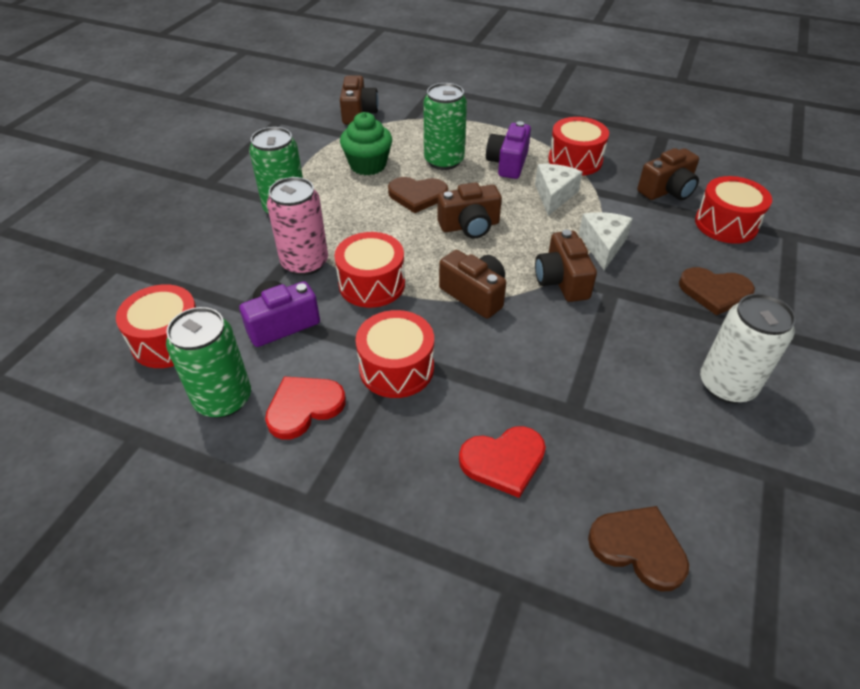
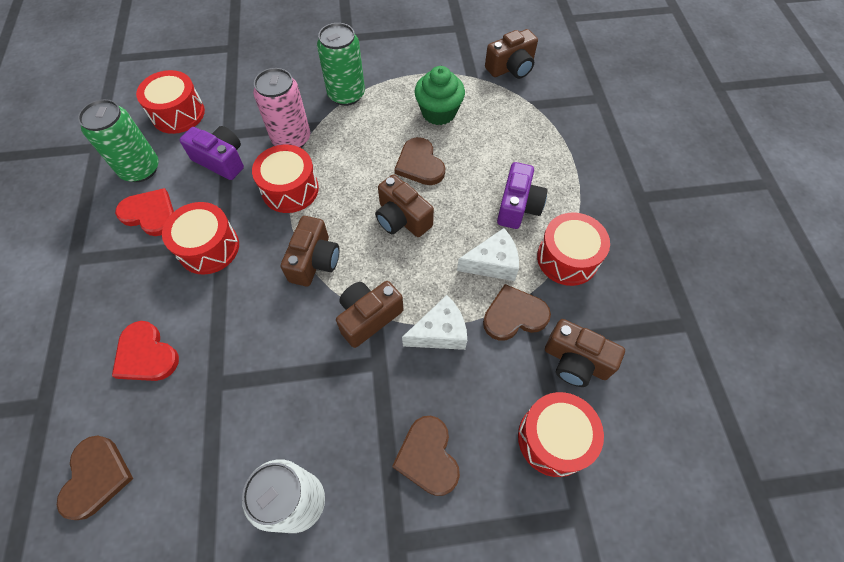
camera: 60 degrees right, 15 degrees up
green can [424,83,467,170] -> none
purple camera [486,121,531,179] -> purple camera turned 120 degrees clockwise [497,162,547,229]
none -> brown heart [483,284,551,341]

